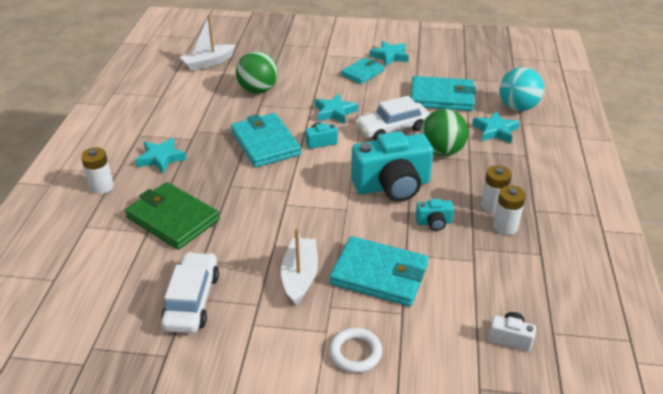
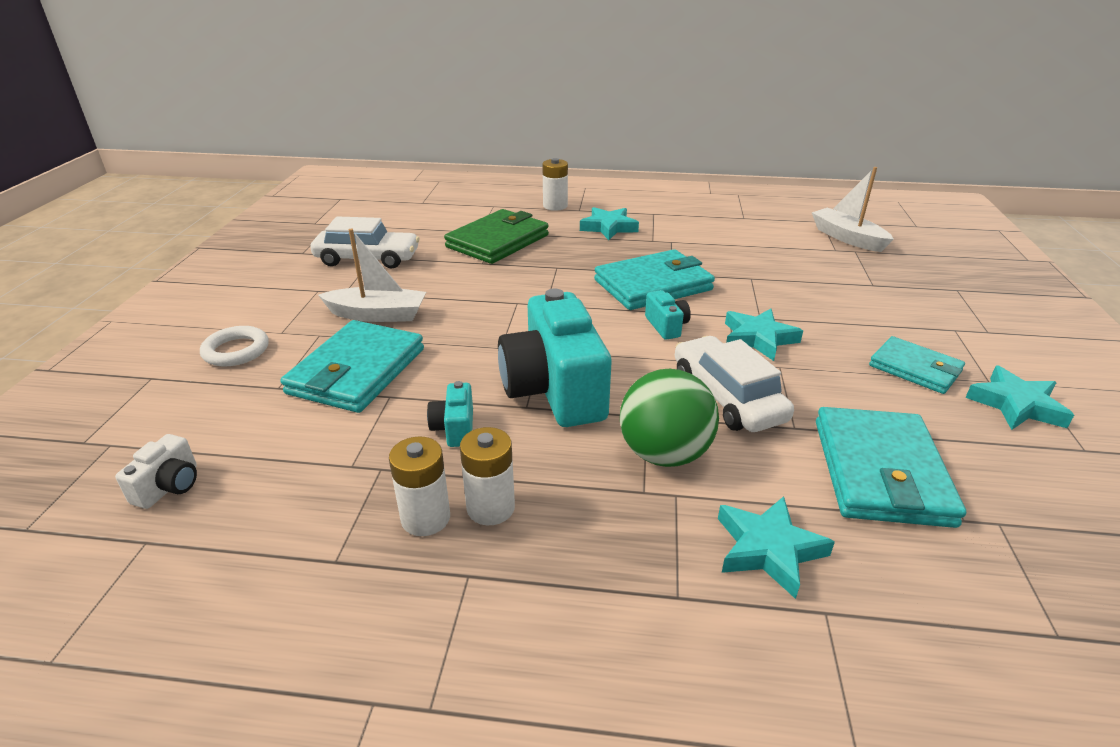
camera: 90 degrees right, 5 degrees down
green ball [236,51,278,94] -> none
turquoise ball [499,67,544,111] -> none

